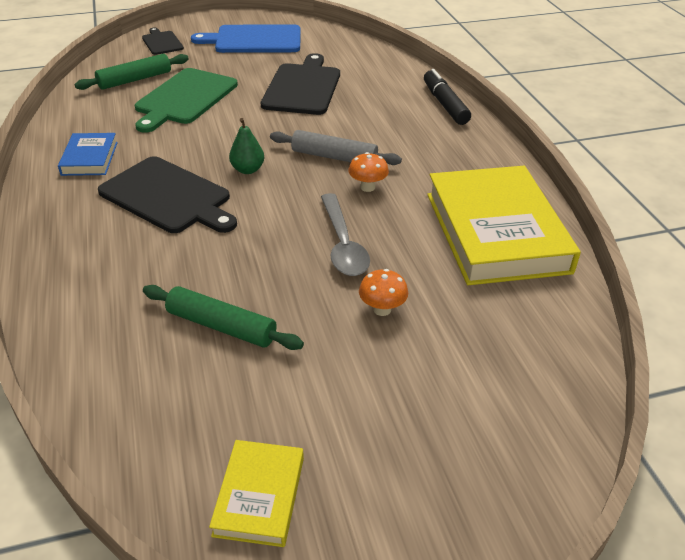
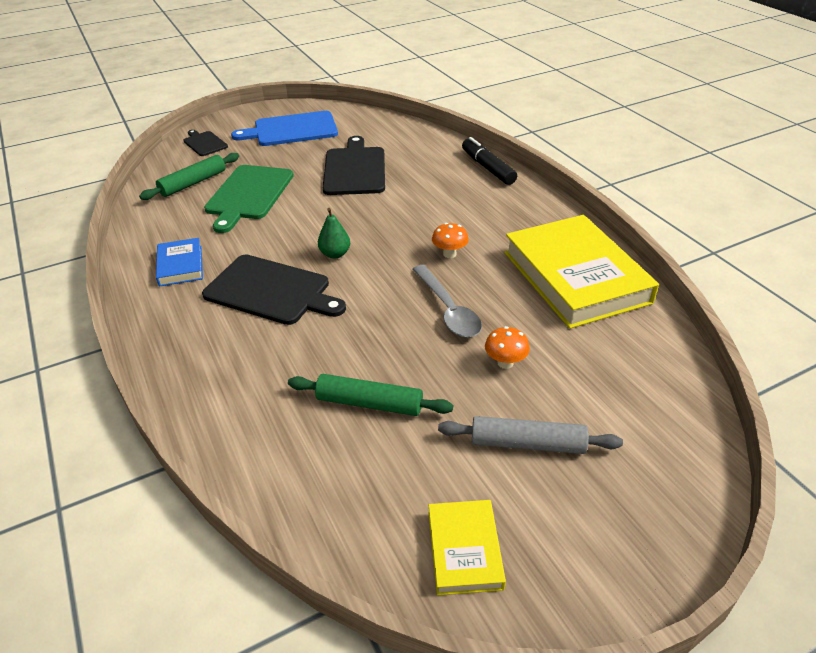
camera: 10 degrees left, 0 degrees up
grey rolling pin [270,130,402,165] -> grey rolling pin moved to [438,416,623,454]

